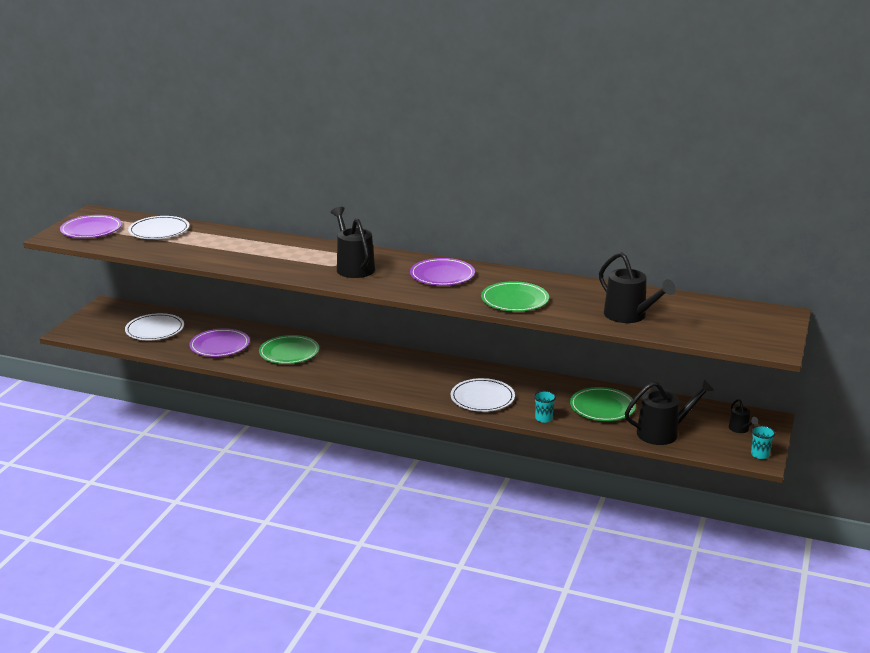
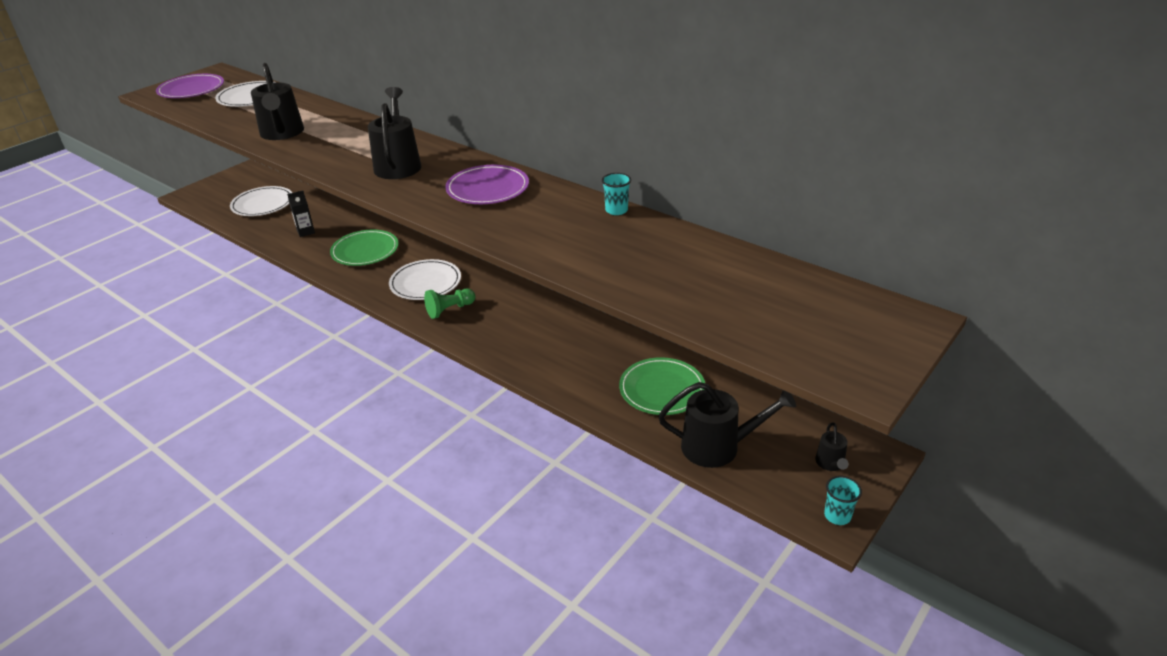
camera: 20 degrees right, 10 degrees up
purple plate [189,328,250,357] -> black carton [287,191,315,237]
white plate [451,378,515,412] -> white plate moved to [389,259,461,300]
green plate [481,281,549,312] -> none
turquoise cup [534,391,556,423] -> turquoise cup moved to [602,173,631,215]
black watering can [599,252,676,323] -> black watering can moved to [251,63,304,140]
none -> green pawn [424,288,475,319]

